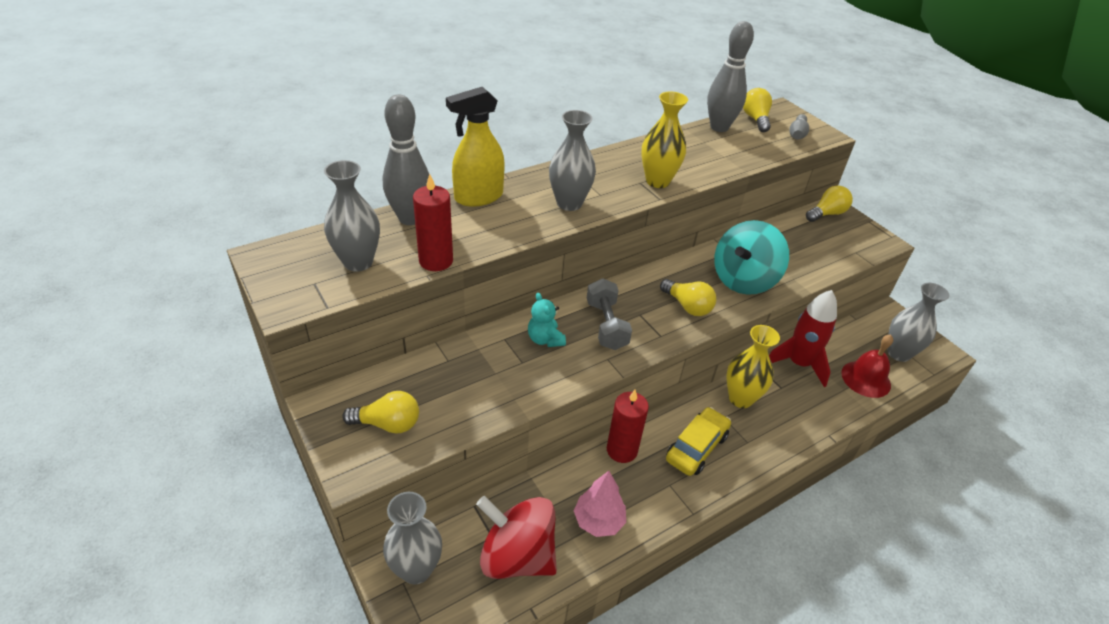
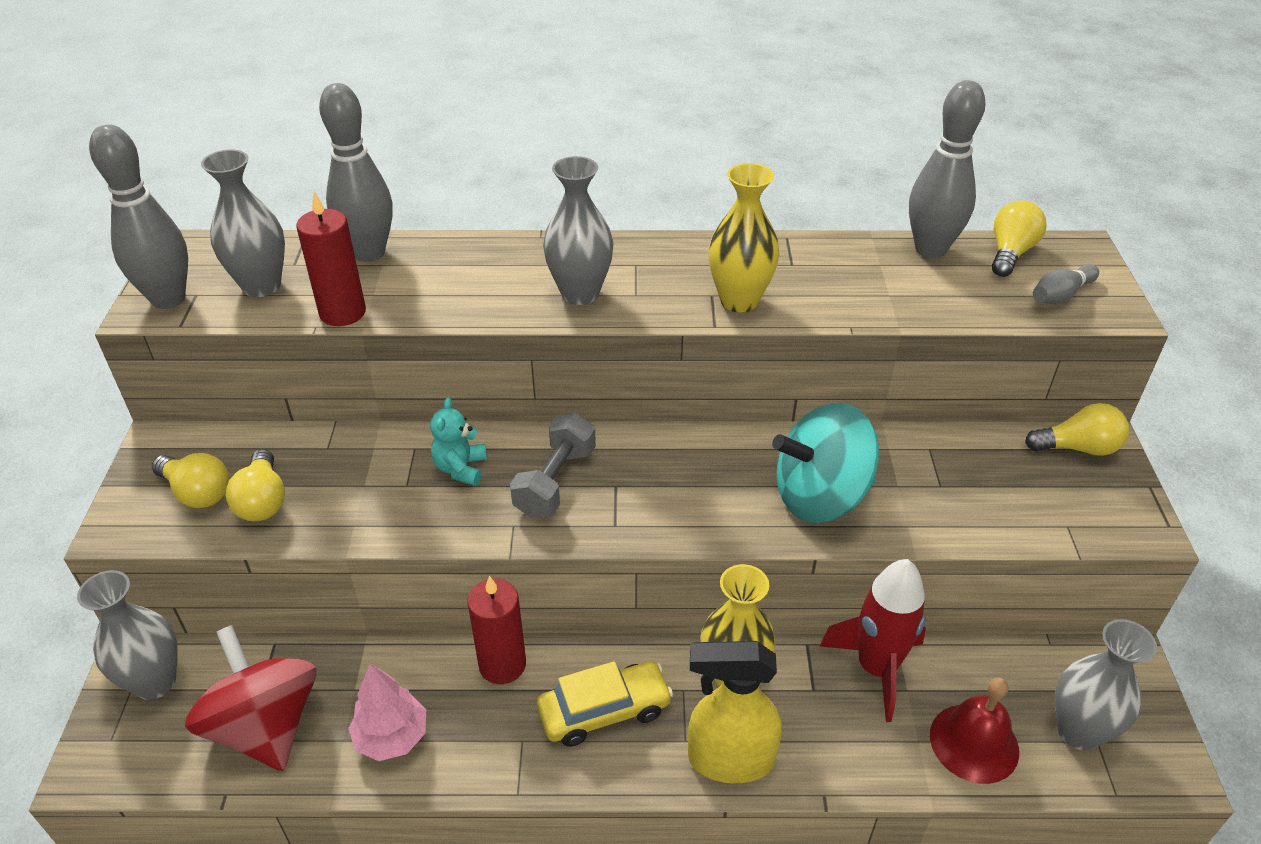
camera: 35 degrees right, 0 degrees up
yellow spray bottle [446,87,505,207] -> yellow spray bottle moved to [688,641,782,783]
yellow light bulb [660,279,716,316] -> yellow light bulb moved to [226,449,285,521]
none -> grey bowling pin [89,125,188,309]

